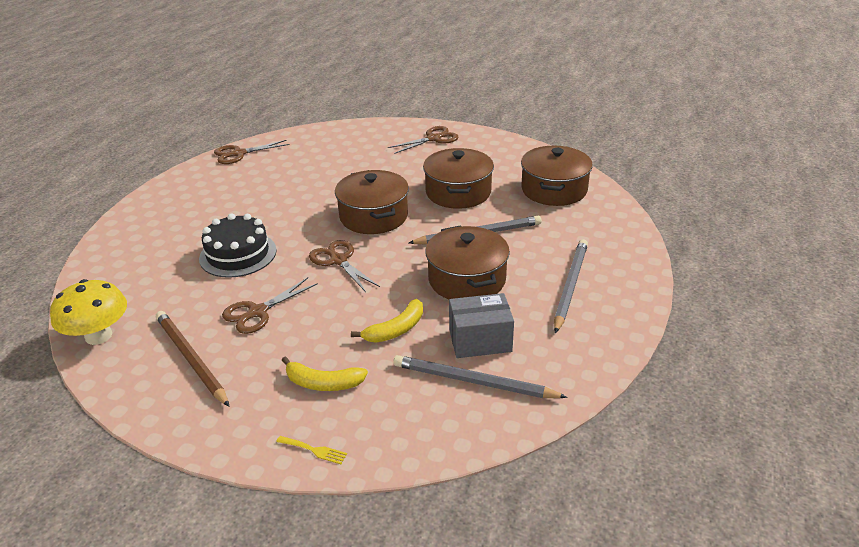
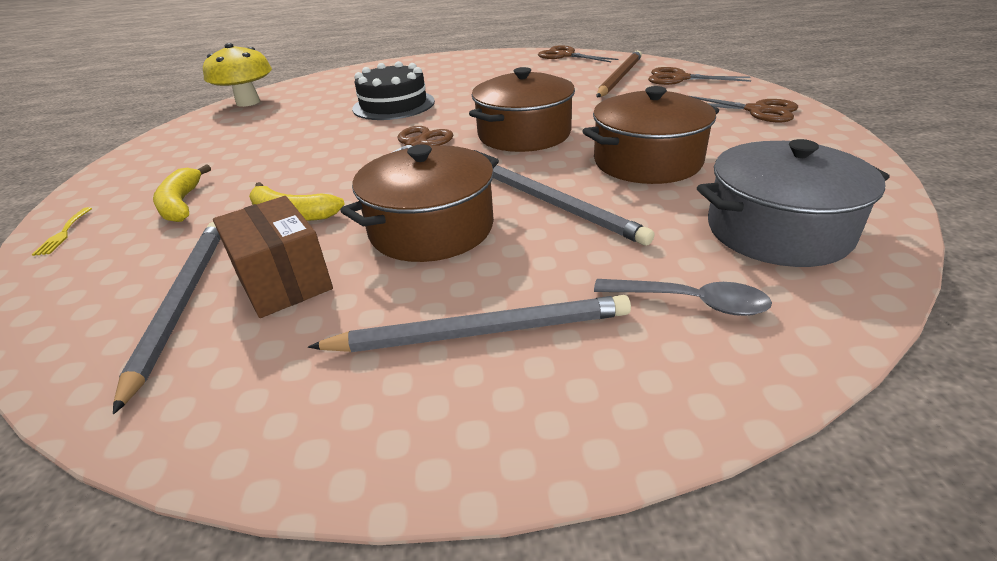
camera: 65 degrees right, 0 degrees up
brown pencil [156,311,230,407] -> brown pencil moved to [597,50,642,97]
brown scissors [222,278,318,334] -> brown scissors moved to [648,67,751,85]
grey box [449,293,514,358] -> brown box [213,196,333,318]
brown pot [521,146,593,206] -> grey pot [697,139,890,267]
none -> grey spoon [594,279,772,316]

